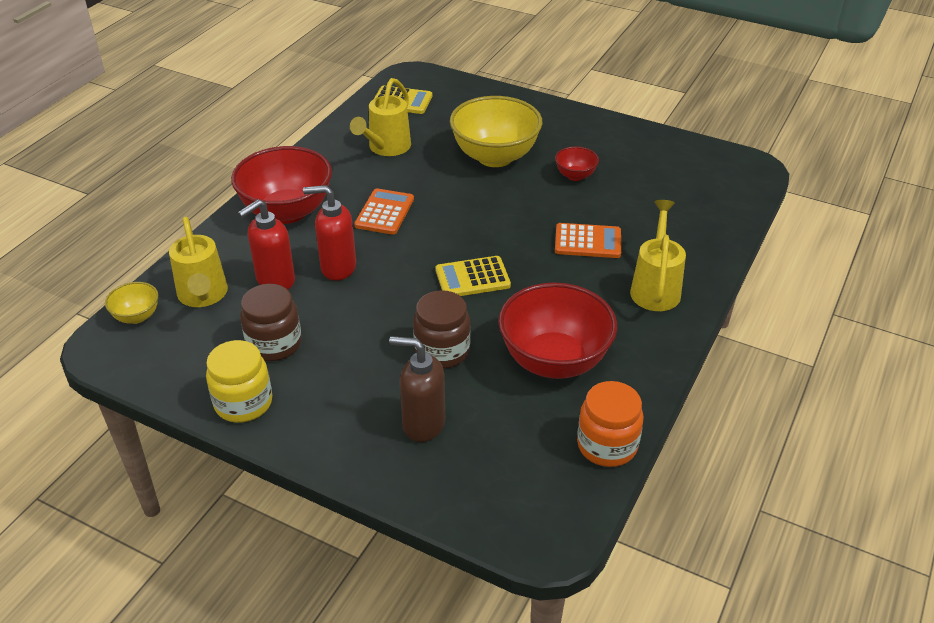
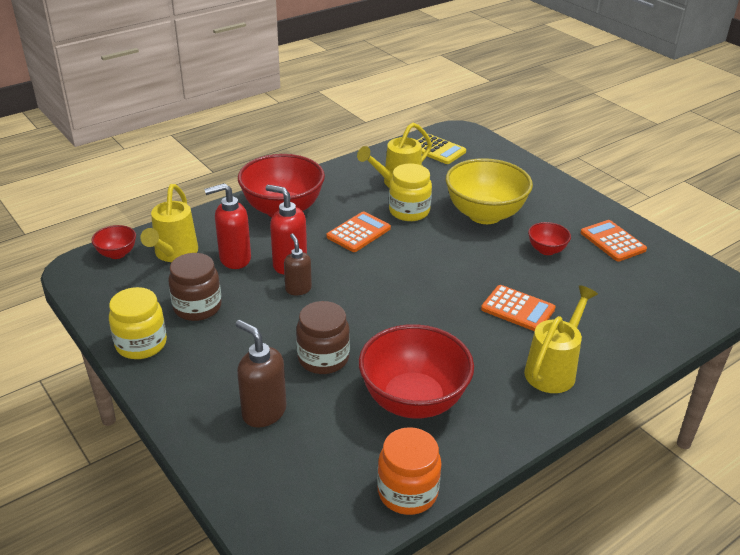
camera: 25 degrees right, 5 degrees down
yellow bowl [105,282,158,324] -> red bowl [92,225,136,259]
yellow calculator [436,256,511,296] -> none
none -> brown soap dispenser [284,234,312,295]
none -> yellow jar [389,164,432,221]
none -> orange calculator [580,220,647,262]

